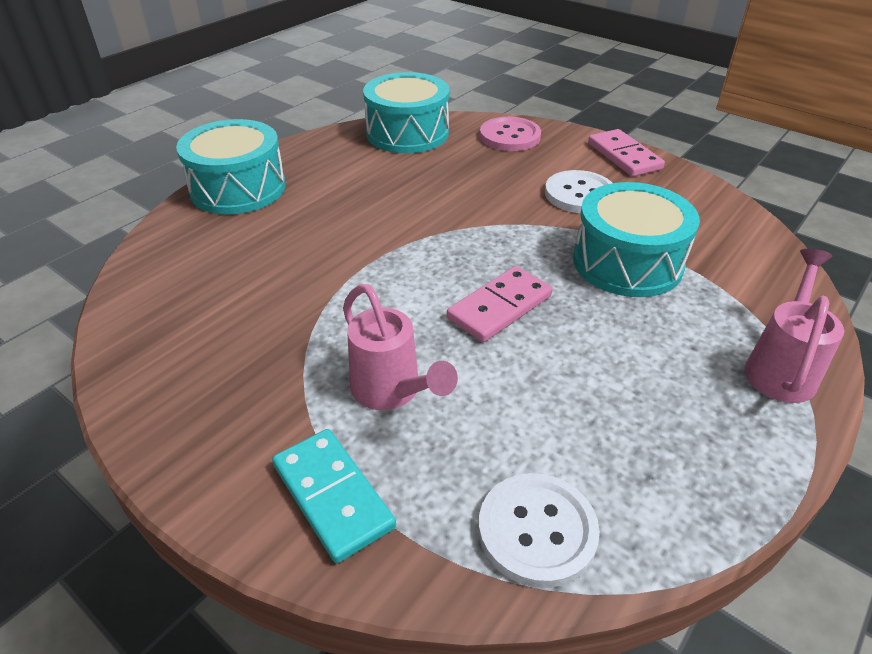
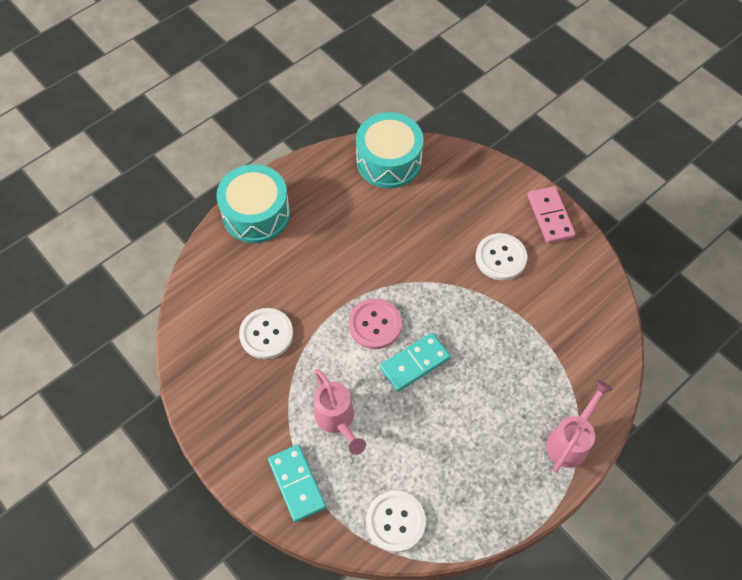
camera: 10 degrees right, 20 degrees up
pink domino [447,266,552,342] -> turquoise domino [380,333,451,392]
pink button [480,117,541,151] -> pink button moved to [348,298,402,349]
turquoise drum [573,182,700,297] -> none
none -> white button [239,308,293,359]

